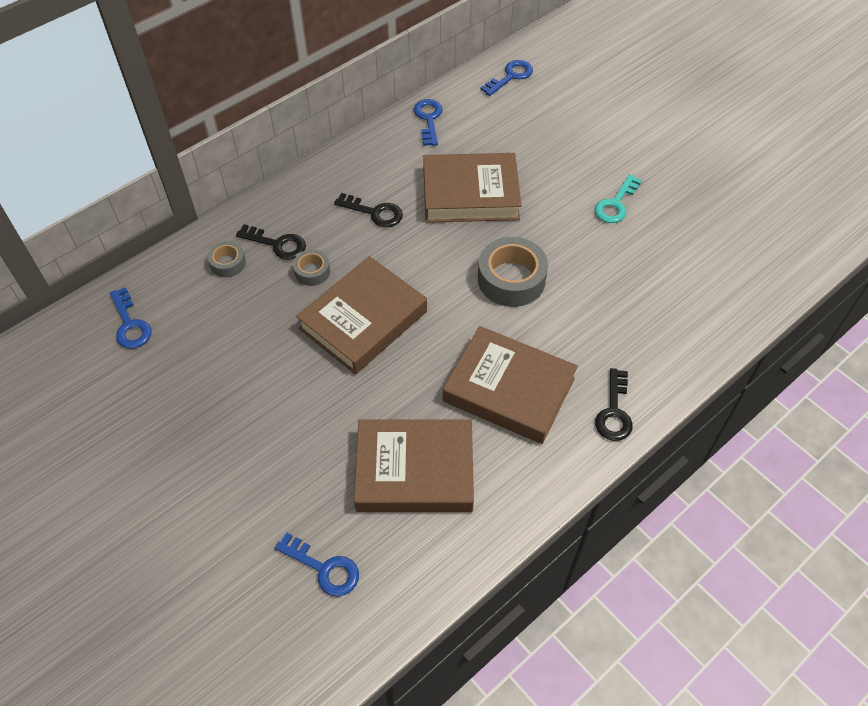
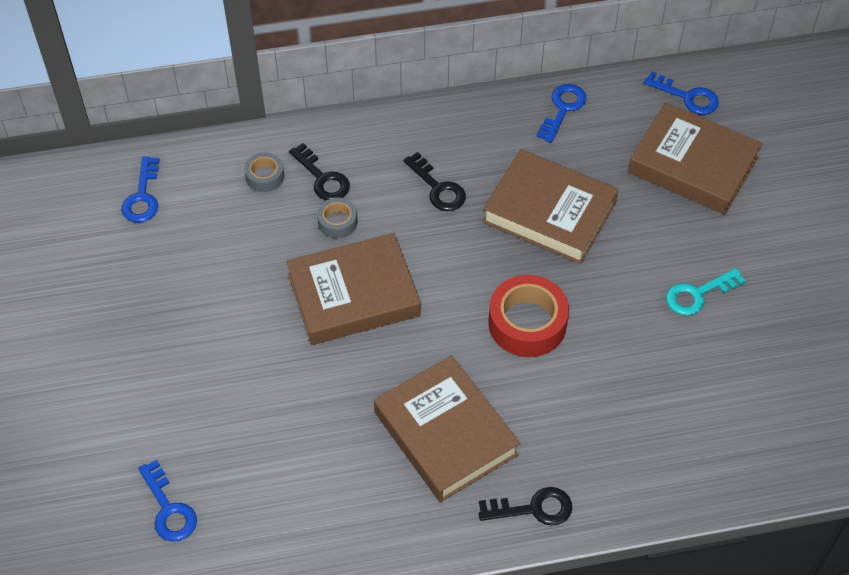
camera: 30 degrees right, 0 degrees up
brown book [354,419,474,512] -> brown book moved to [628,103,763,215]
grey tape [478,237,548,307] -> red tape [488,275,569,357]
blue key [480,60,533,96] -> blue key turned 45 degrees clockwise [644,71,719,115]
black key [595,368,633,441] -> black key turned 135 degrees counterclockwise [479,487,572,526]

